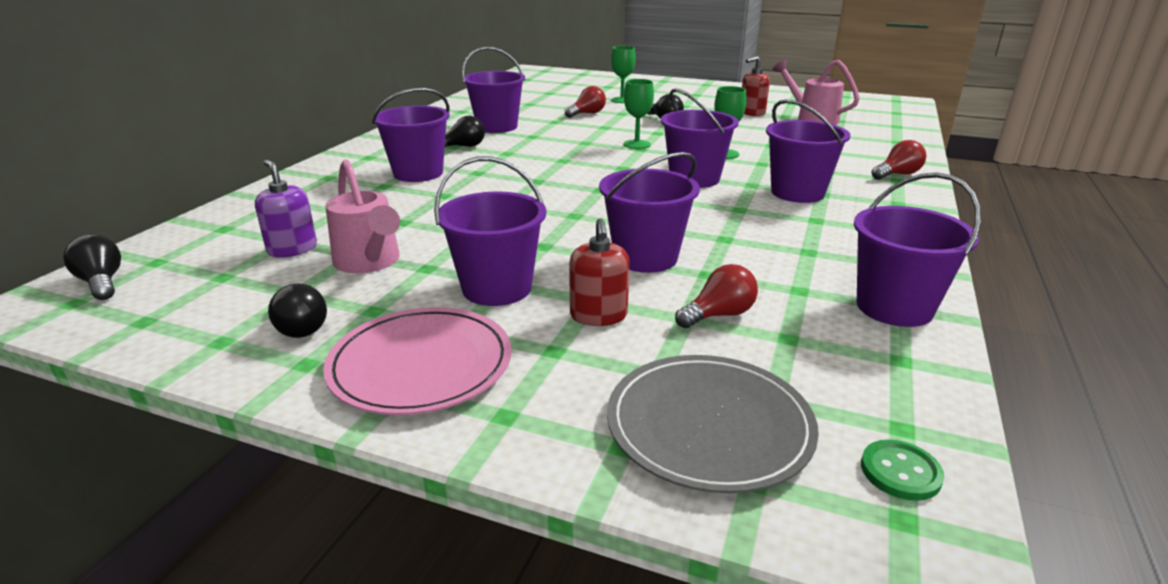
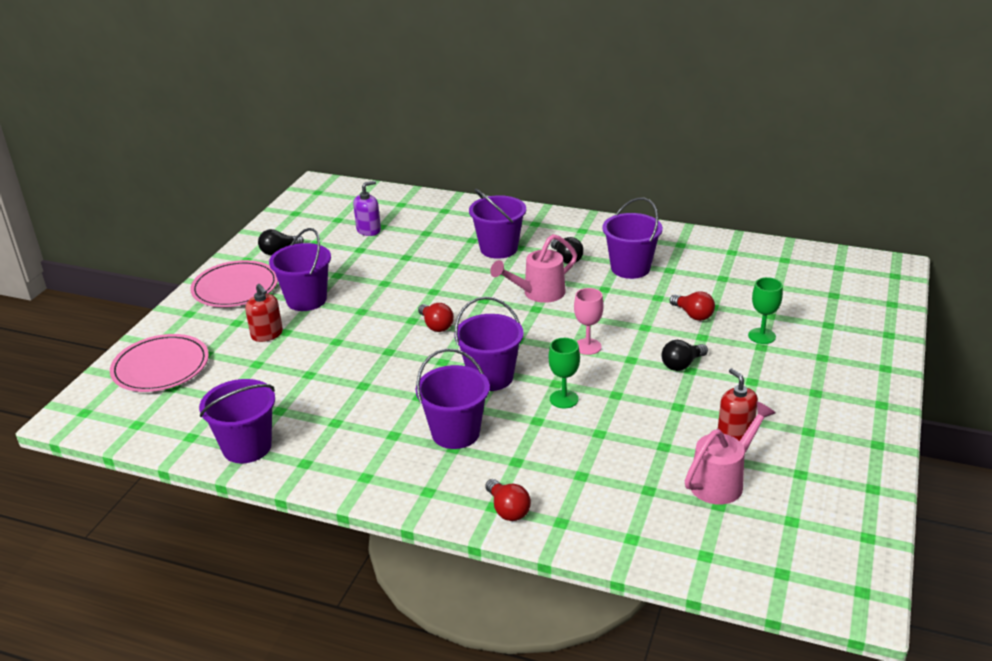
camera: 90 degrees right, 5 degrees up
black light bulb [63,234,121,300] -> none
pink watering can [325,159,400,273] -> pink watering can moved to [490,234,577,303]
red soap dispenser [569,218,629,326] -> red soap dispenser turned 120 degrees counterclockwise [245,284,283,342]
purple bucket [599,152,700,273] -> none
grey plate [607,355,819,493] -> pink plate [110,334,209,392]
green goblet [624,79,654,149] -> pink goblet [574,288,604,355]
red light bulb [675,264,758,328] -> red light bulb moved to [418,303,454,332]
green button [861,440,944,501] -> none

